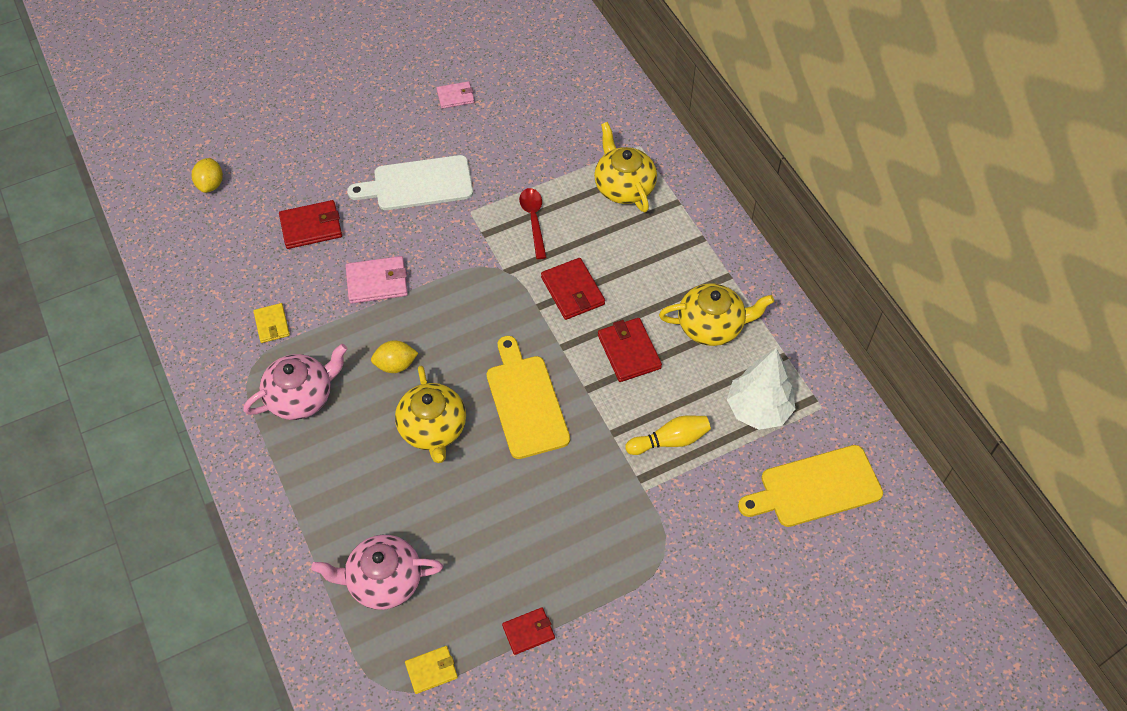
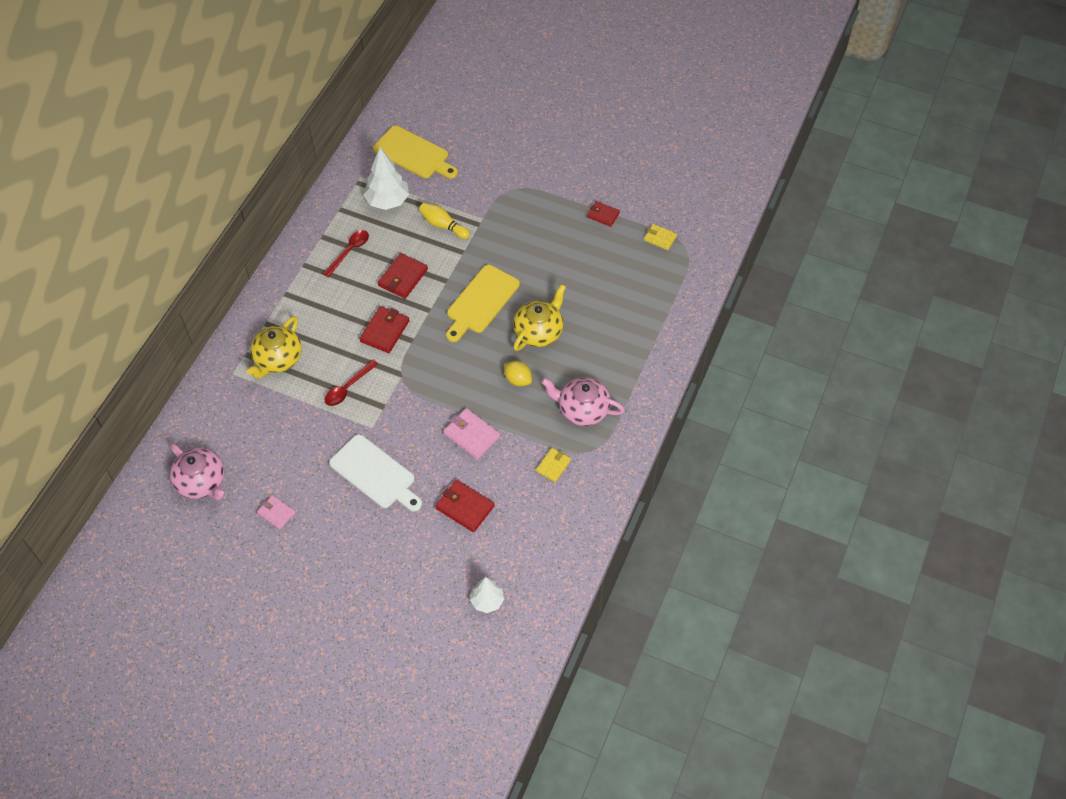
camera: 130 degrees left, 0 degrees up
yellow lemon [192,158,223,193] -> white tree [470,577,504,613]
pink teapot [311,535,443,610] -> pink teapot moved to [170,443,225,500]
yellow teapot [659,283,774,346] -> red spoon [323,230,369,277]

